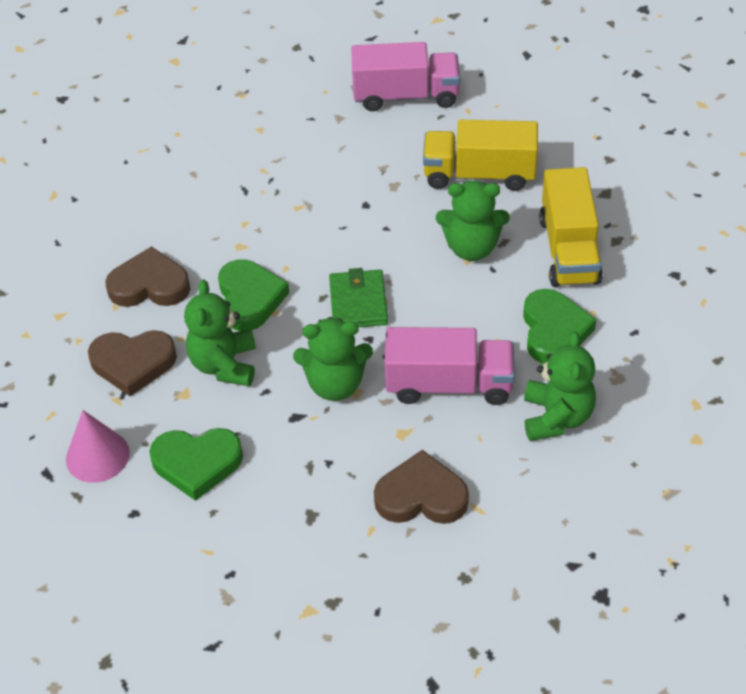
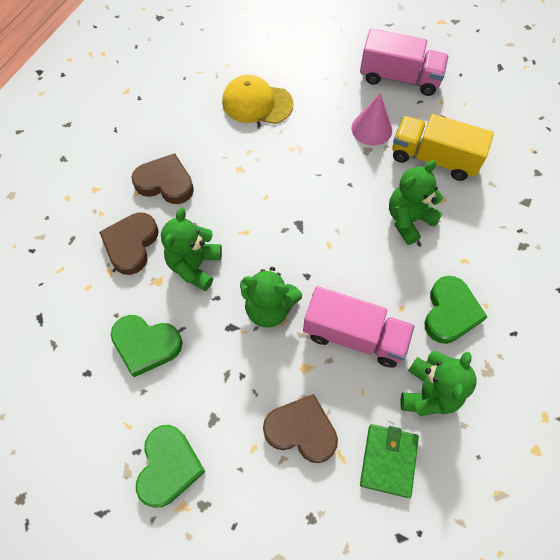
camera: 15 degrees right, 15 degrees up
pink cone [66,410,130,483] -> pink cone moved to [351,93,392,146]
brown heart [88,330,177,397] -> brown heart turned 90 degrees clockwise [99,212,159,275]
green heart [218,259,289,331] -> green heart moved to [136,425,205,508]
green wallet [329,268,388,327] -> green wallet moved to [360,424,419,498]
green teddy bear [436,180,510,261] -> green teddy bear turned 120 degrees clockwise [389,160,443,245]
yellow truck [539,167,603,287] -> none
none -> yellow cap [222,75,293,124]

